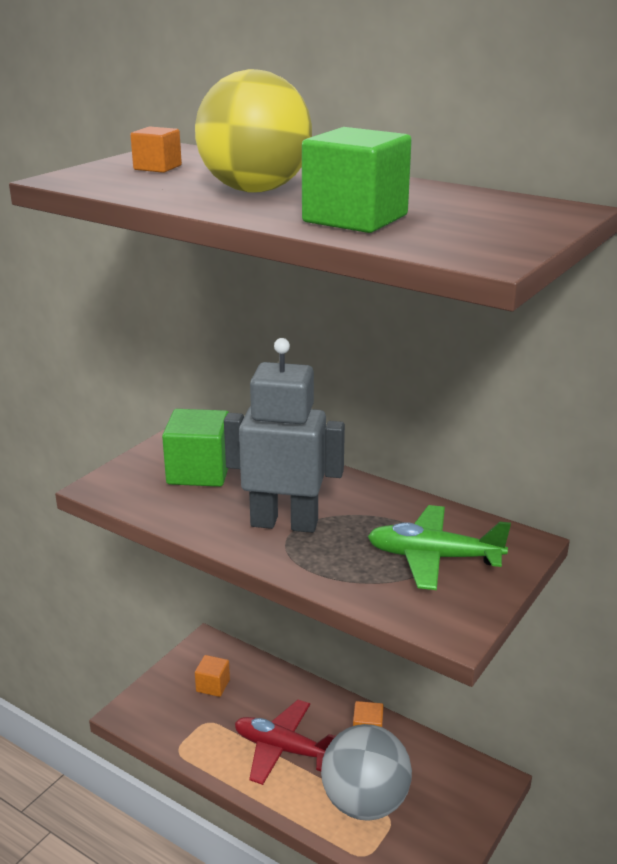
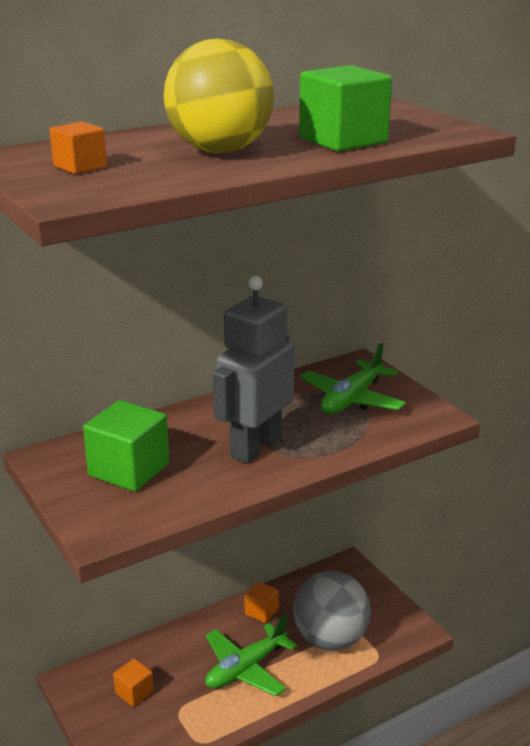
camera: 65 degrees left, 0 degrees up
red plane [235,700,336,785] -> green plane [205,615,297,696]

